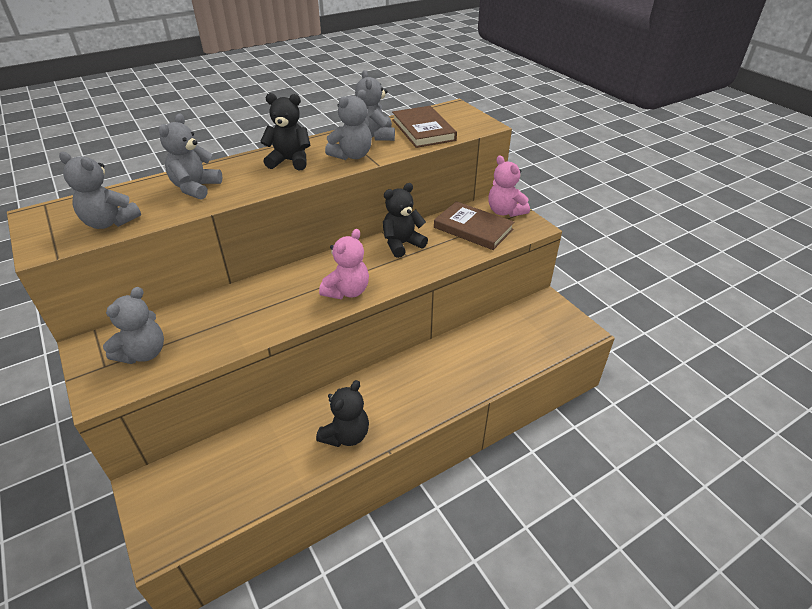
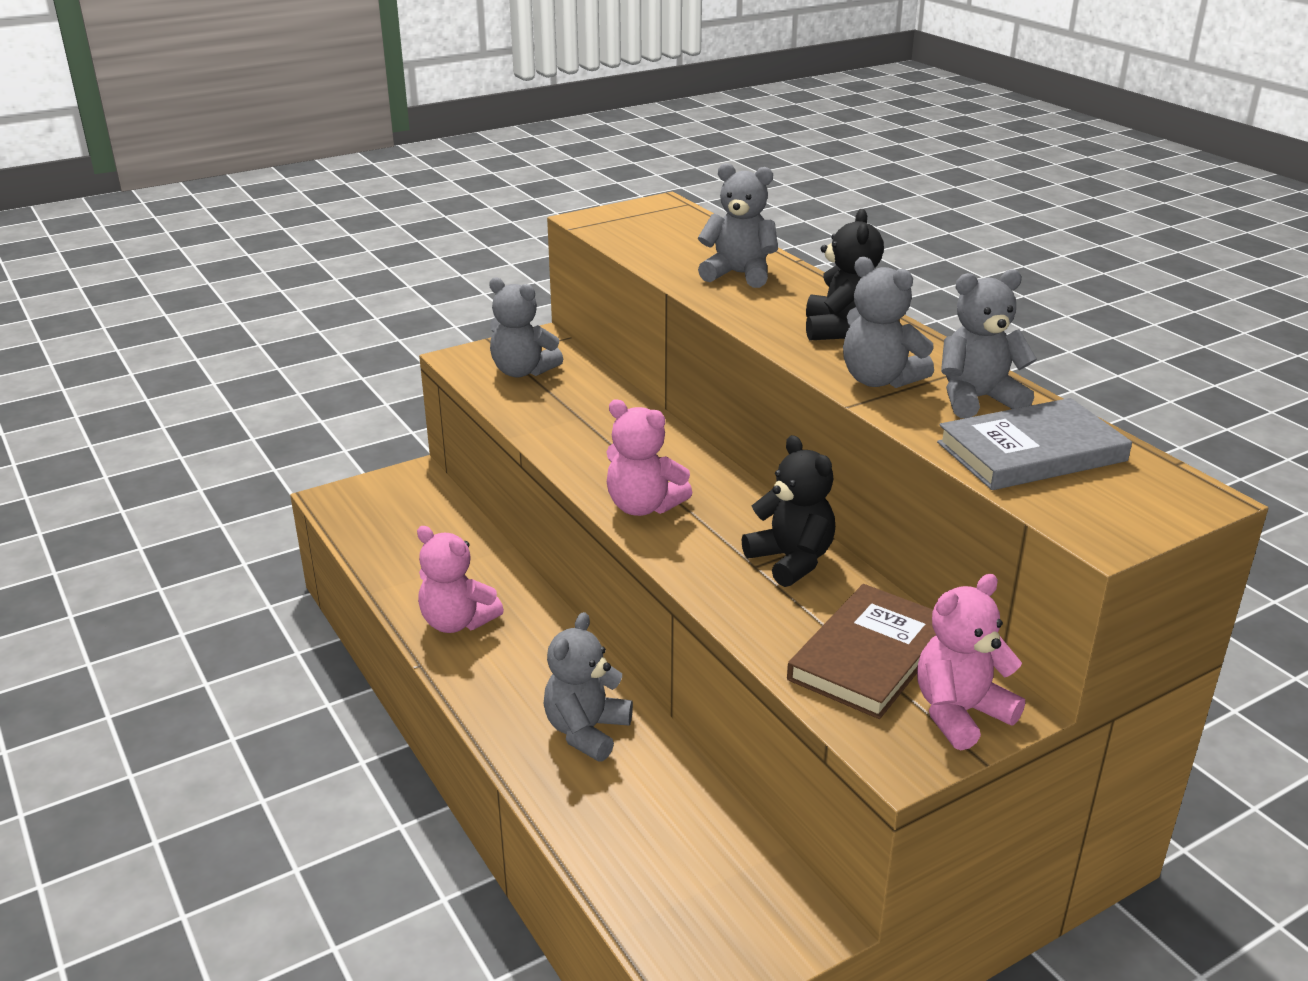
camera: 90 degrees right, 10 degrees down
grey teddy bear [59,152,141,229] -> grey teddy bear moved to [544,612,633,761]
black teddy bear [316,380,369,447] -> pink teddy bear [417,526,504,633]
brown book [392,106,457,148] -> grey book [937,398,1132,490]

